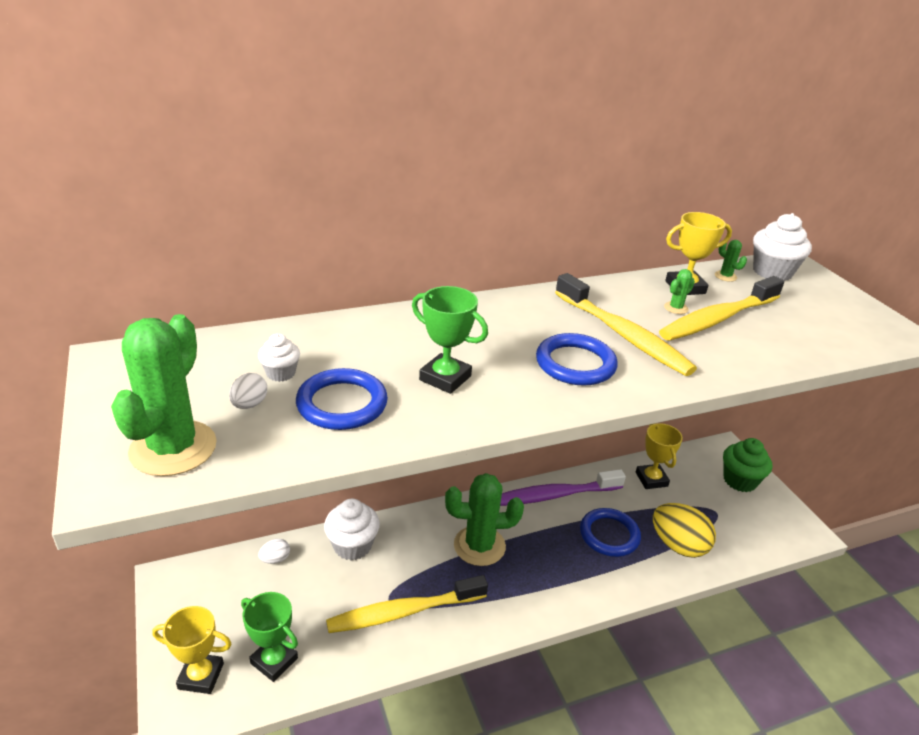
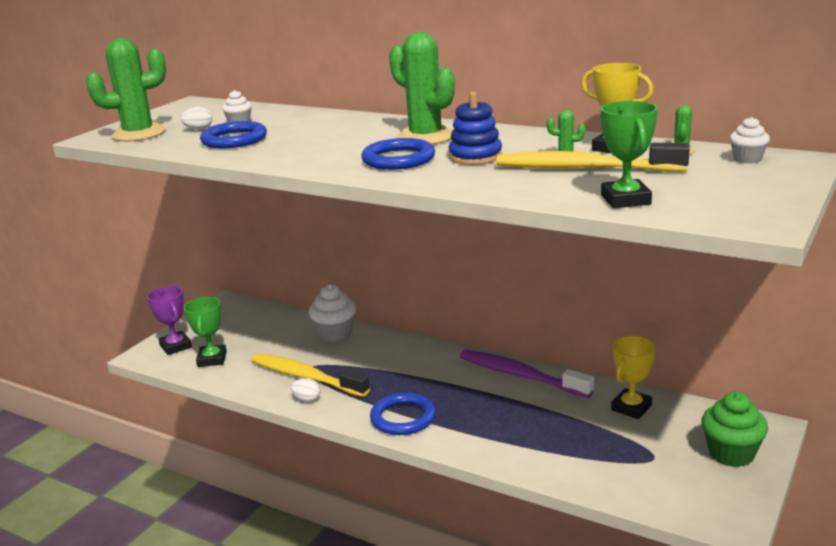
camera: 55 degrees right, 10 degrees down
yellow trophy [152,606,231,694] -> purple trophy [147,286,192,355]
white egg [258,539,290,564] -> white egg moved to [291,378,320,402]
green trophy [412,286,488,394] -> green trophy moved to [600,101,658,208]
green cactus [445,473,524,566] -> green cactus moved to [389,32,455,145]
yellow toothbrush [555,273,697,376] -> blue stacking toy [449,92,502,165]
blue ring [580,508,641,557] -> blue ring moved to [370,392,436,435]
yellow egg [653,503,716,558] -> none
white cupcake [753,213,812,281] -> white cupcake [730,117,770,163], size x0.55

